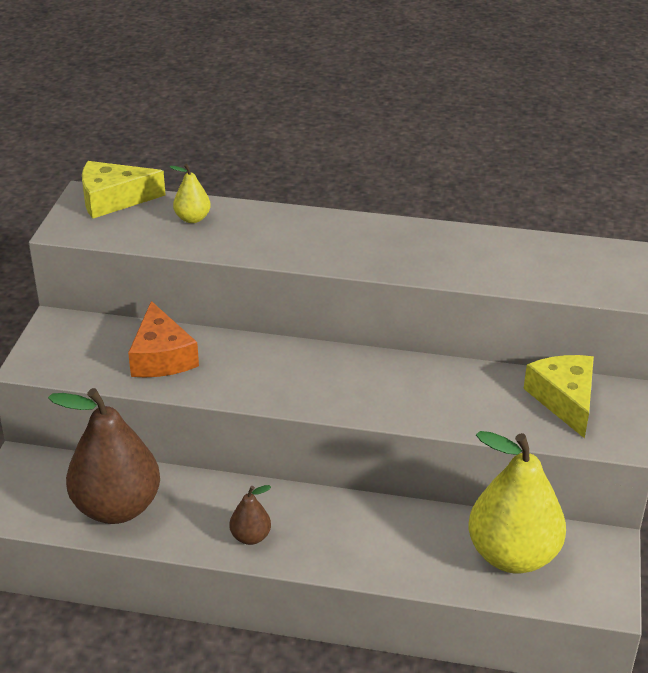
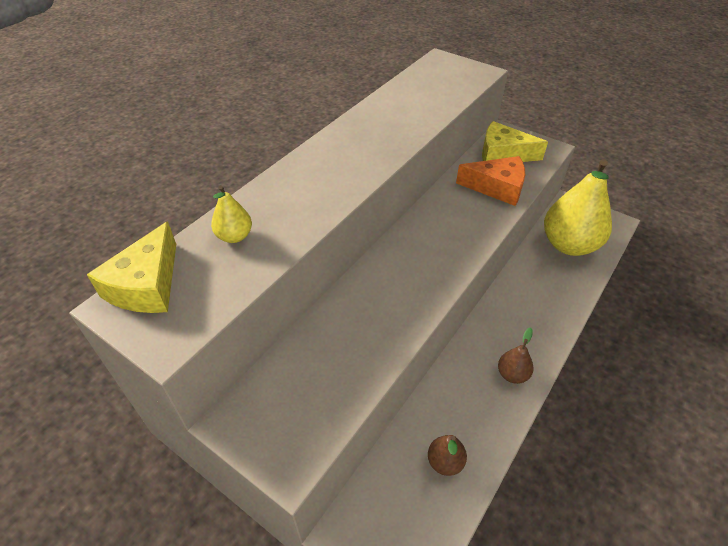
camera: 65 degrees left, 10 degrees up
brown pear [48,388,160,524] -> brown pear [428,435,467,476], size x0.44
orange cheese [128,301,199,377] -> orange cheese moved to [456,156,525,206]

